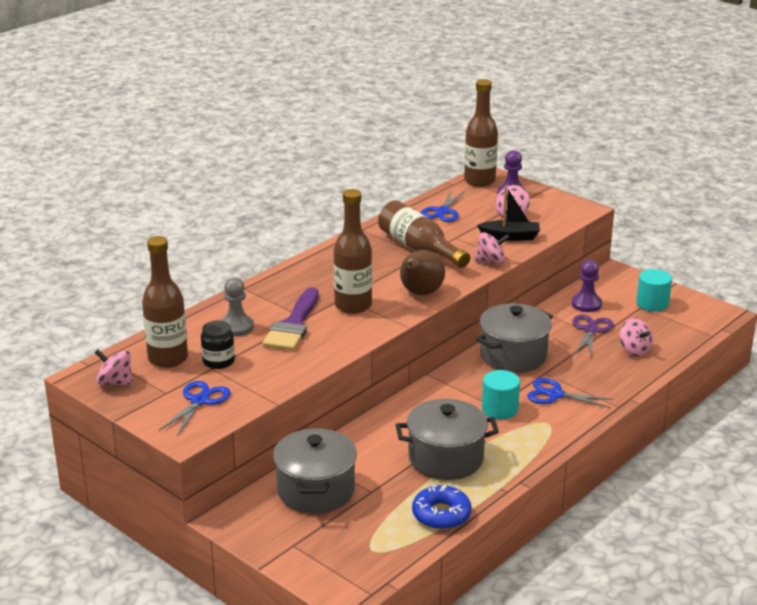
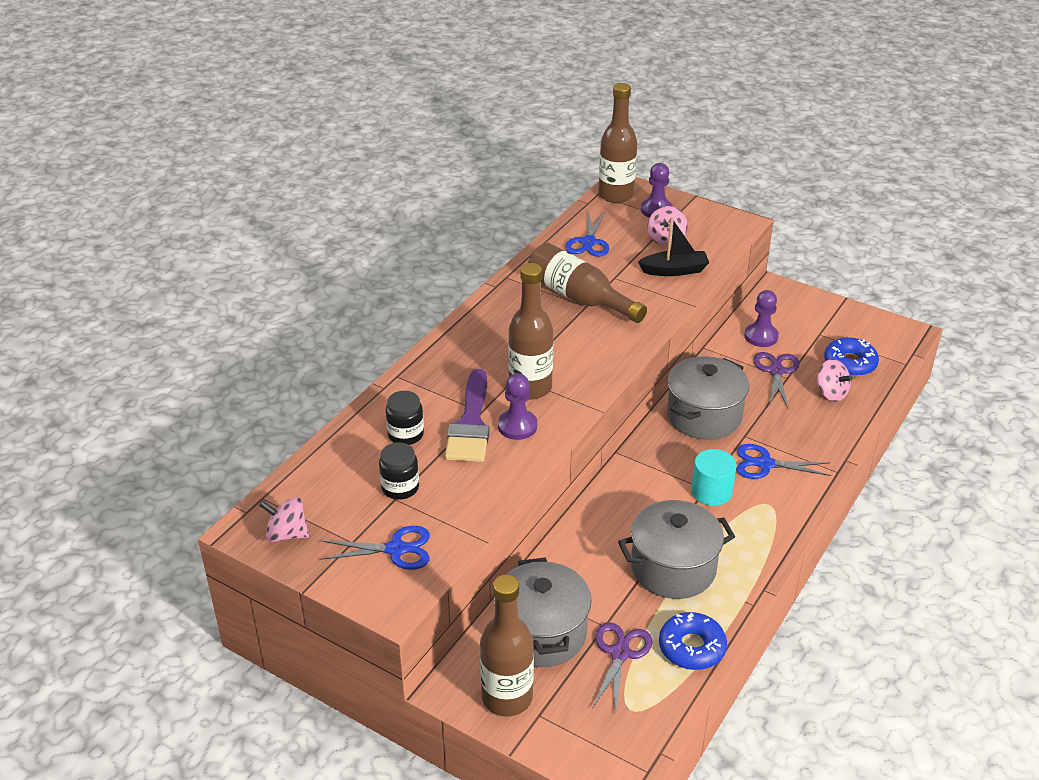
camera: 10 degrees left, 10 degrees up
brown bottle [142,236,188,368] -> brown bottle moved to [480,575,534,717]
blue scissors [159,381,231,436] -> blue scissors turned 75 degrees clockwise [320,526,430,570]
grey pawn [221,277,254,336] -> black jar [386,391,424,445]
brown pear [400,250,445,295] -> none
pink spinning top [474,232,510,264] -> none
turquoise cylinder [636,269,672,312] -> none
none -> purple pawn [498,373,537,440]
none -> purple scissors [592,622,653,712]
none -> blue donut [824,337,879,377]

